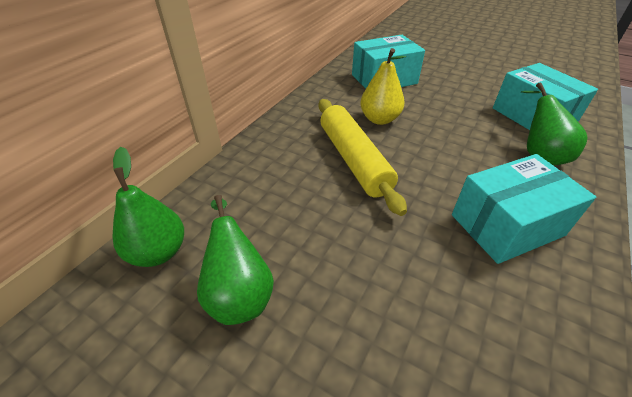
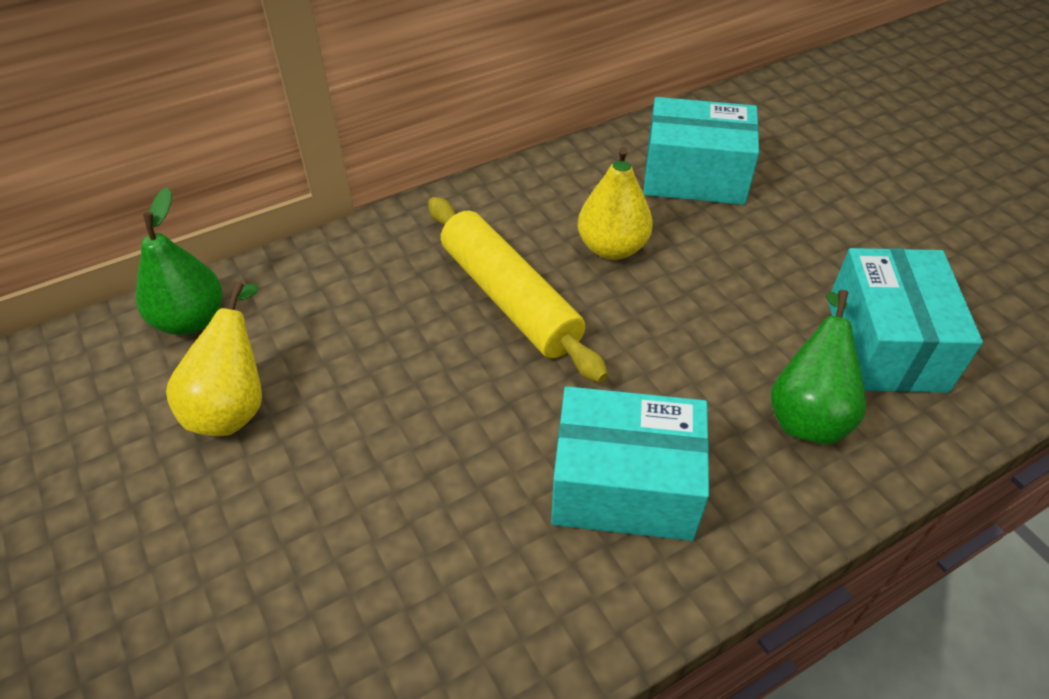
camera: 30 degrees right, 5 degrees up
green pear [197,195,274,325] -> yellow pear [166,282,262,436]
yellow rolling pin [319,99,407,216] -> yellow rolling pin turned 45 degrees counterclockwise [428,197,608,383]

